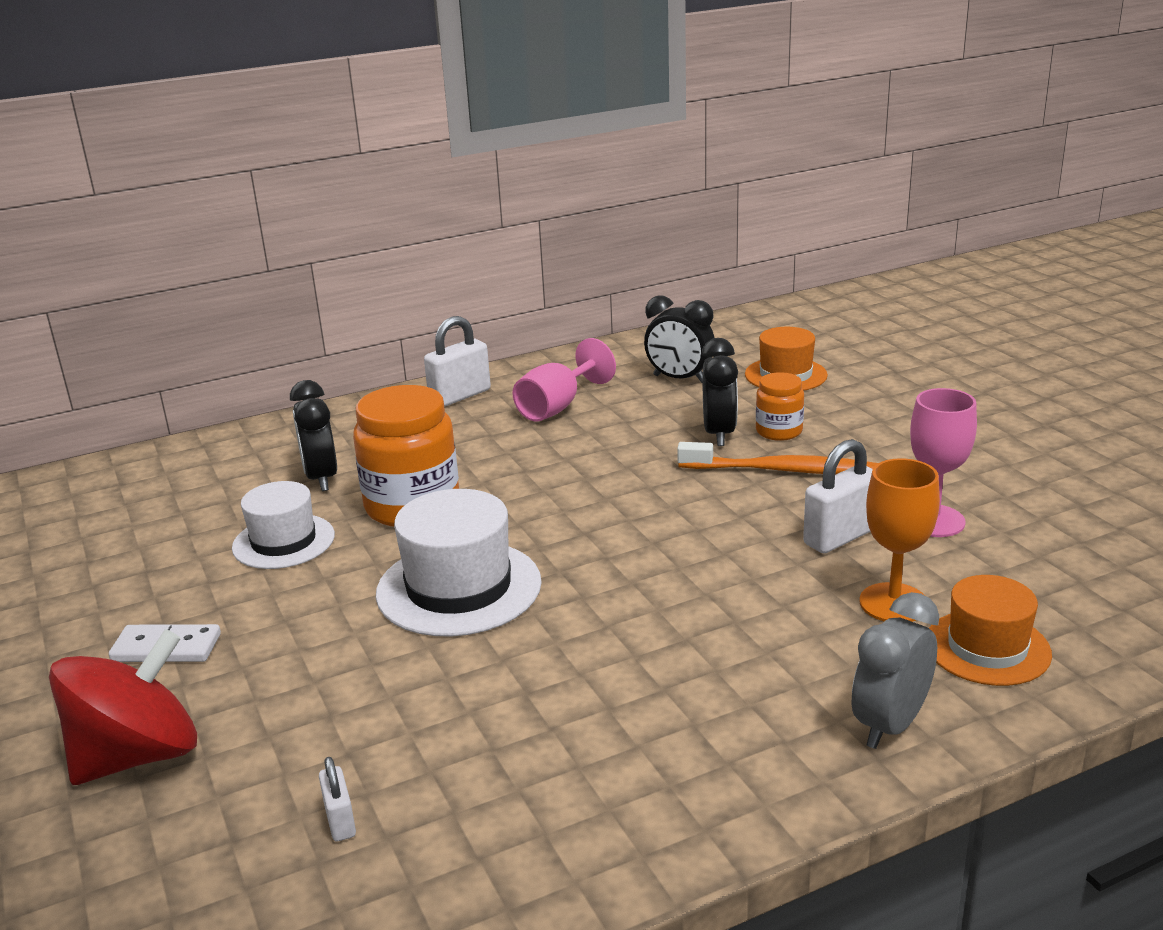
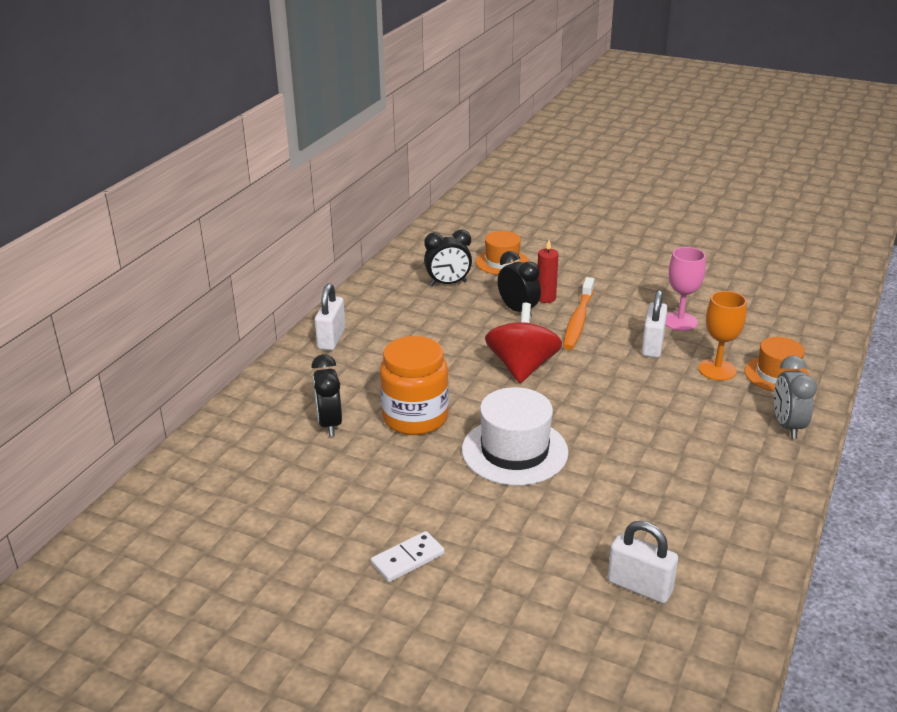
camera: 40 degrees left, 5 degrees up
red spinning top [49,629,197,785] -> red spinning top moved to [485,303,562,383]
white hat [232,481,335,569] -> none
black clock [290,380,337,491] -> black clock turned 45 degrees clockwise [311,354,342,436]
white padlock [319,757,356,842] -> white padlock [607,521,678,603], size x1.85
pink goblet [513,338,616,422] -> none
orange toothbrush [677,442,878,474] -> orange toothbrush turned 135 degrees clockwise [563,277,594,350]
orange jar [756,372,804,441] -> red candle [538,240,558,303]

